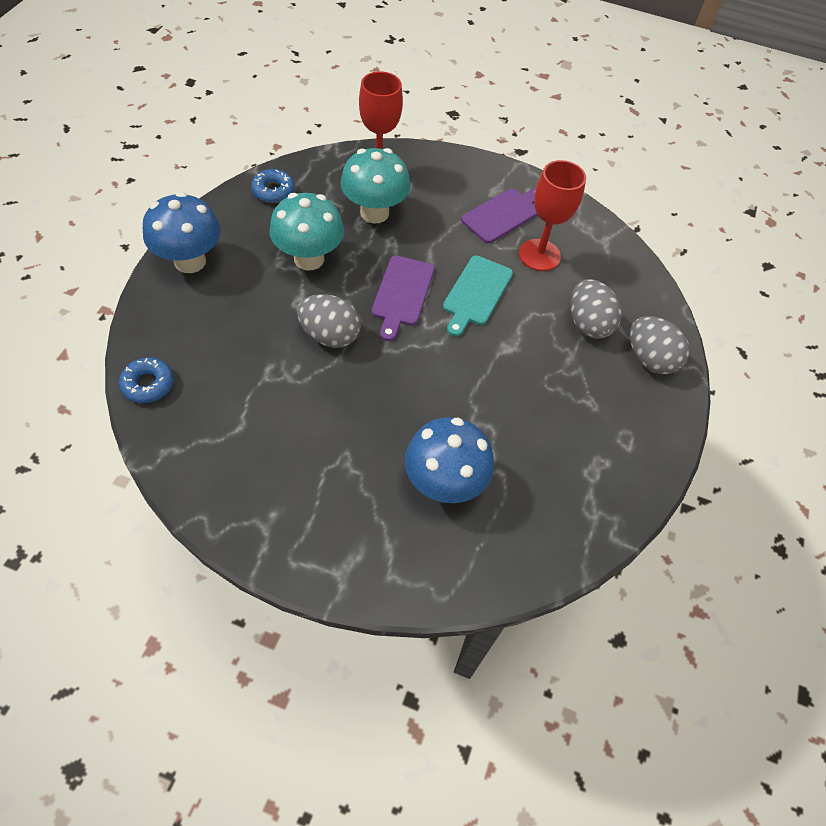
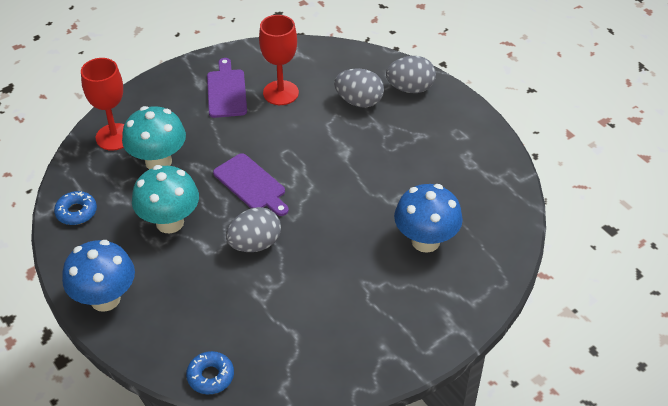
camera: 50 degrees left, 10 degrees down
turquoise cutting board [443,255,513,337] -> none

